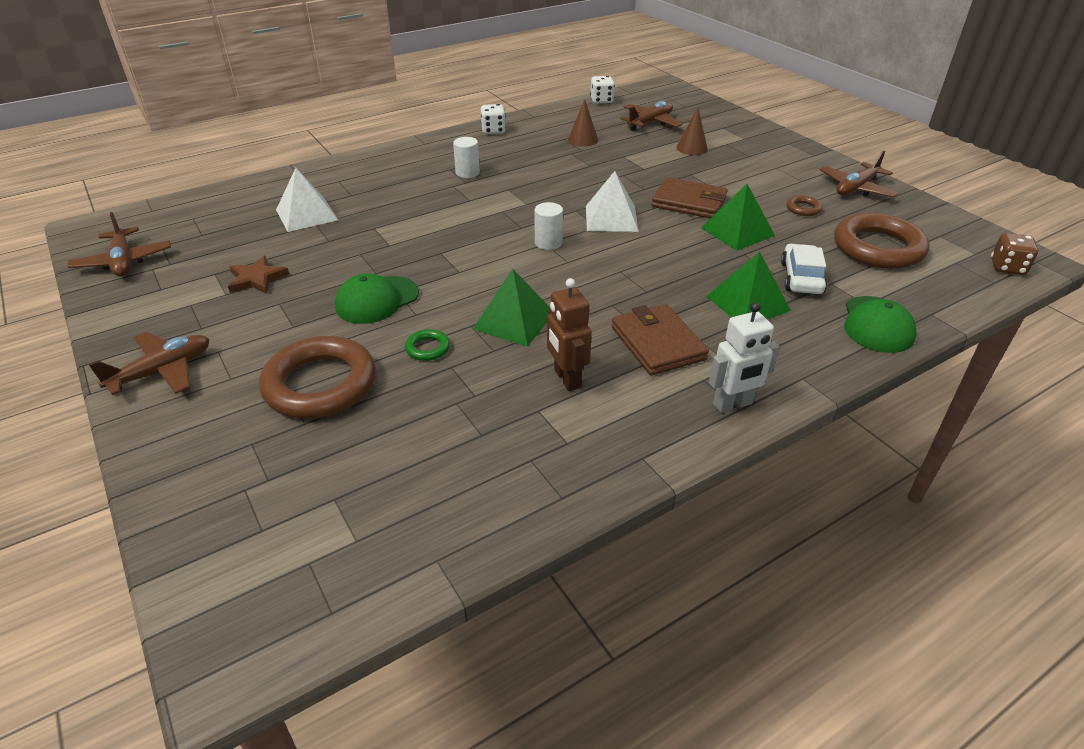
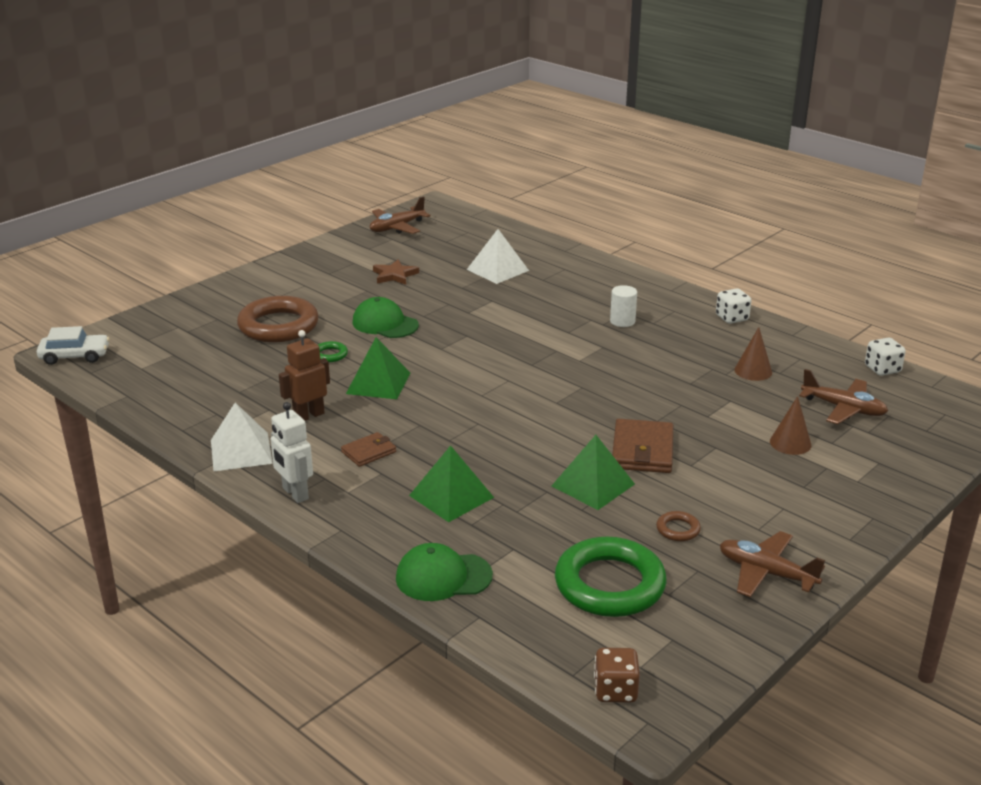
camera: 75 degrees right, 10 degrees down
brown plane [88,332,209,395] -> none
white cylinder [534,202,563,250] -> none
white pyramid [586,171,639,232] -> white pyramid moved to [211,403,273,471]
brown wallet [611,304,709,375] -> brown wallet [341,432,396,467], size x0.59
white car [781,244,827,294] -> white car moved to [37,326,109,365]
brown ring [834,213,929,269] -> green ring [555,537,667,617]

